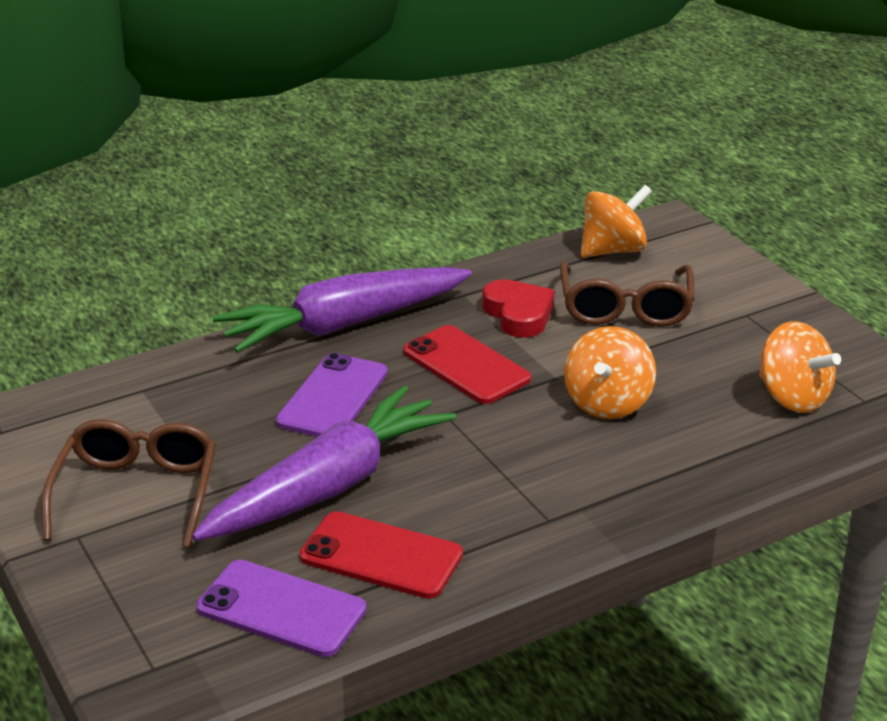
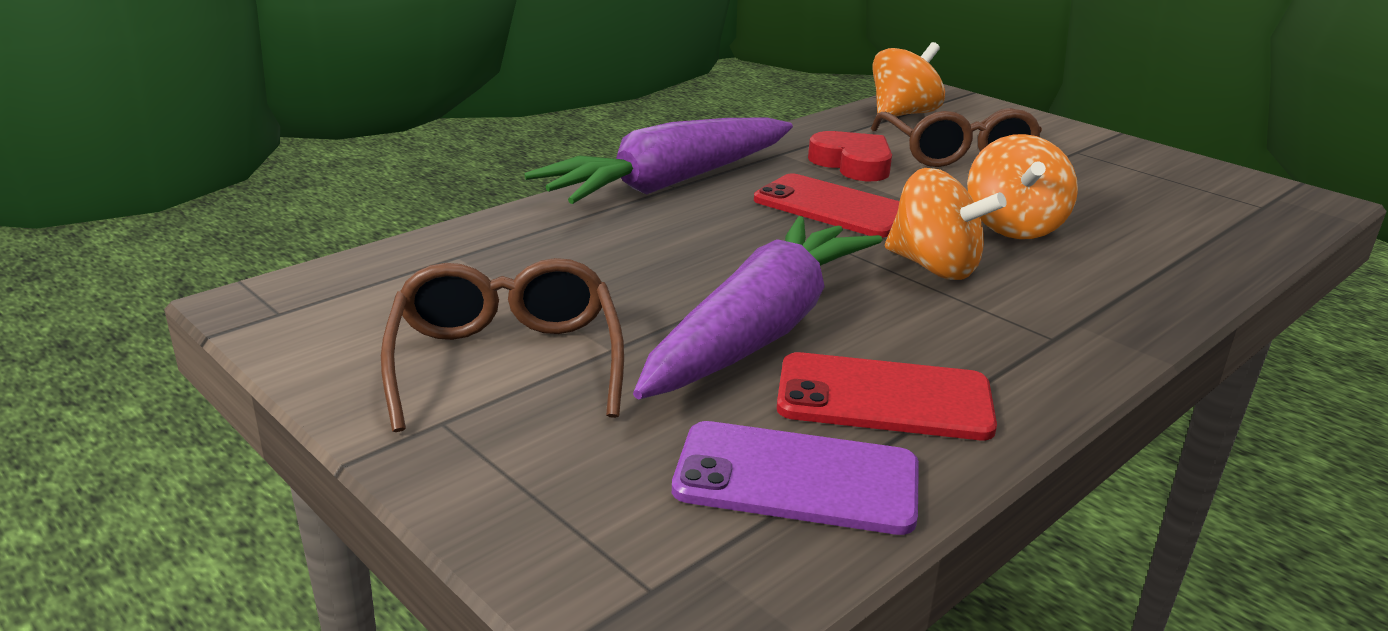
camera: 15 degrees left, 5 degrees down
purple phone [276,353,388,437] -> none
orange spinning top [759,321,841,413] -> orange spinning top moved to [885,168,1007,280]

